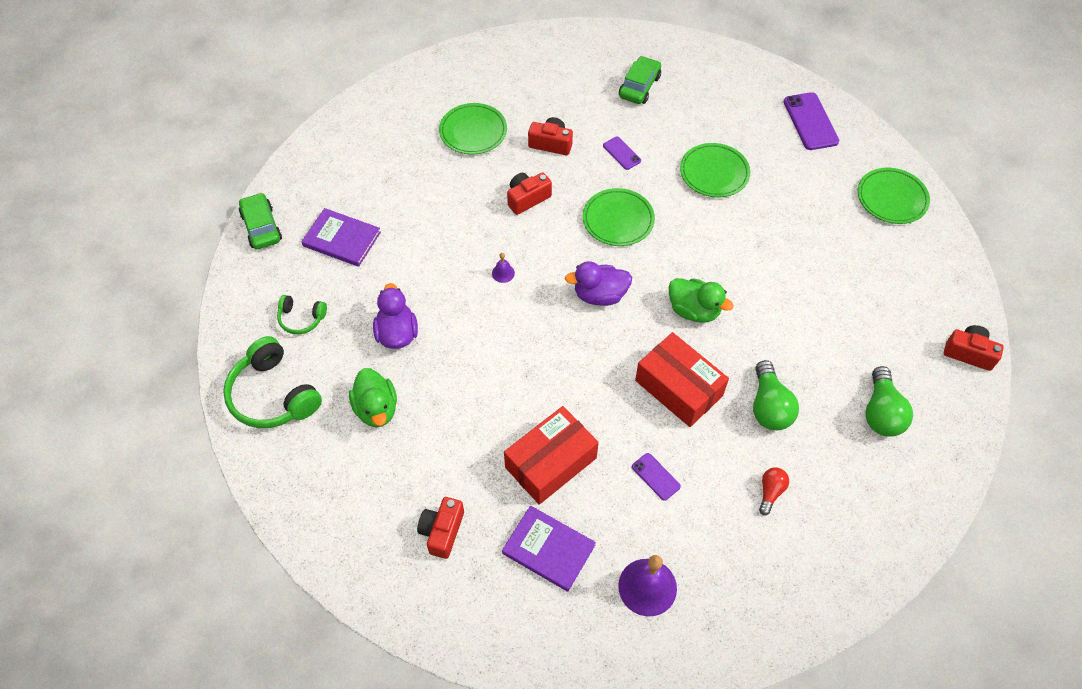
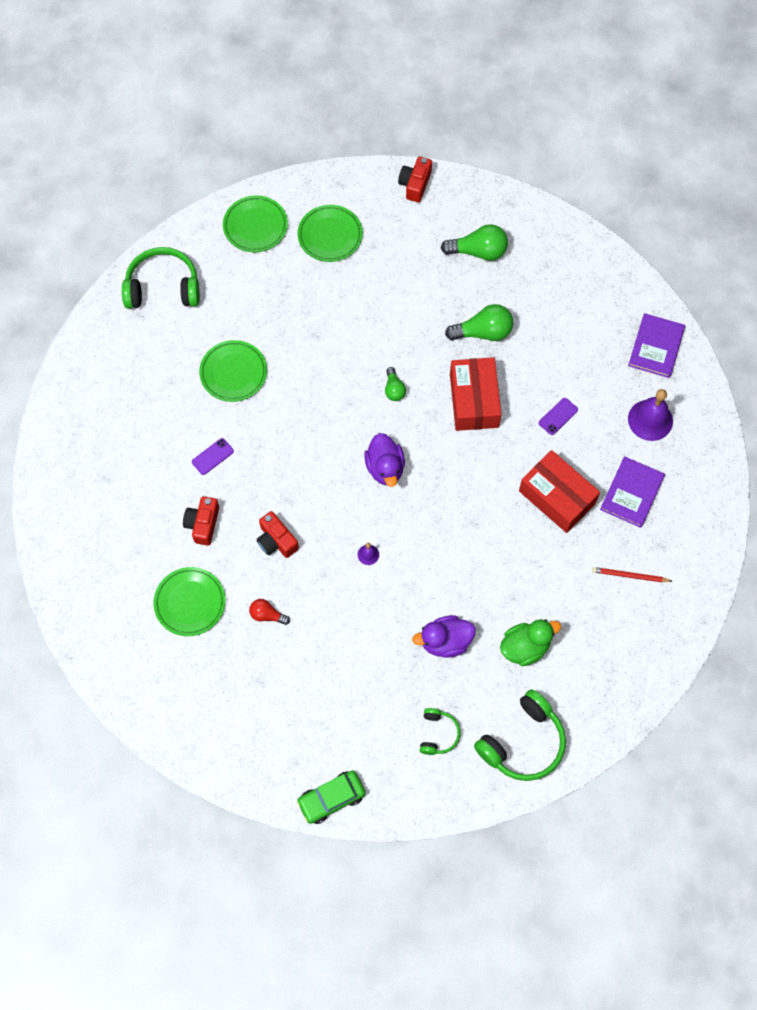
camera: 95 degrees left, 10 degrees up
purple book [301,208,381,267] -> purple book moved to [628,313,685,378]
red camera [417,497,464,559] -> red pencil [592,567,672,582]
green plate [583,188,655,246] -> green plate moved to [297,205,363,262]
green car [619,56,661,104] -> none
red box [635,332,729,427] -> red box turned 45 degrees counterclockwise [450,357,502,431]
green duck [668,278,734,323] -> green light bulb [385,367,406,401]
red light bulb [759,467,789,515] -> red light bulb moved to [249,599,290,625]
purple phone [784,92,839,150] -> green headphones [122,247,200,309]

